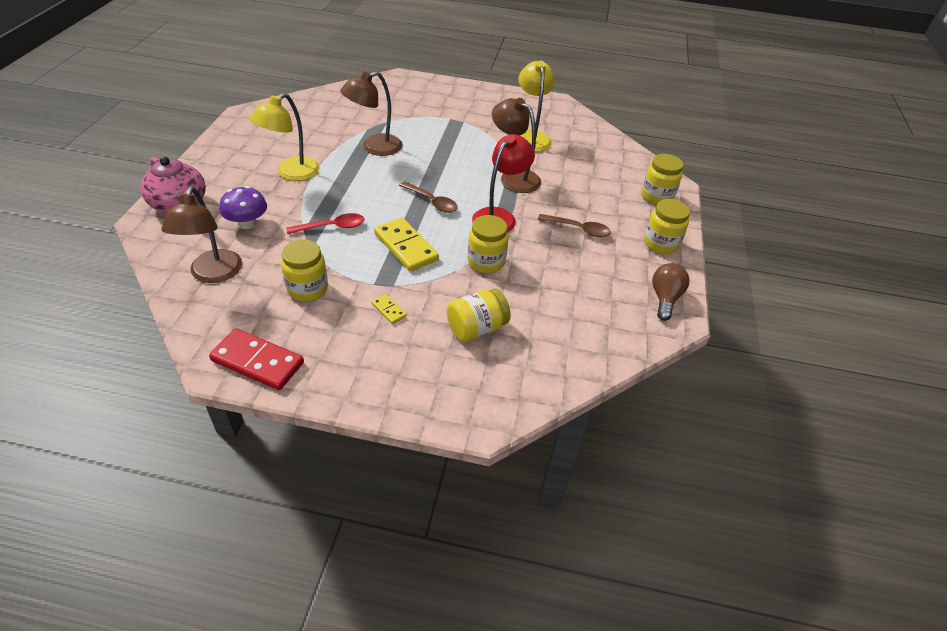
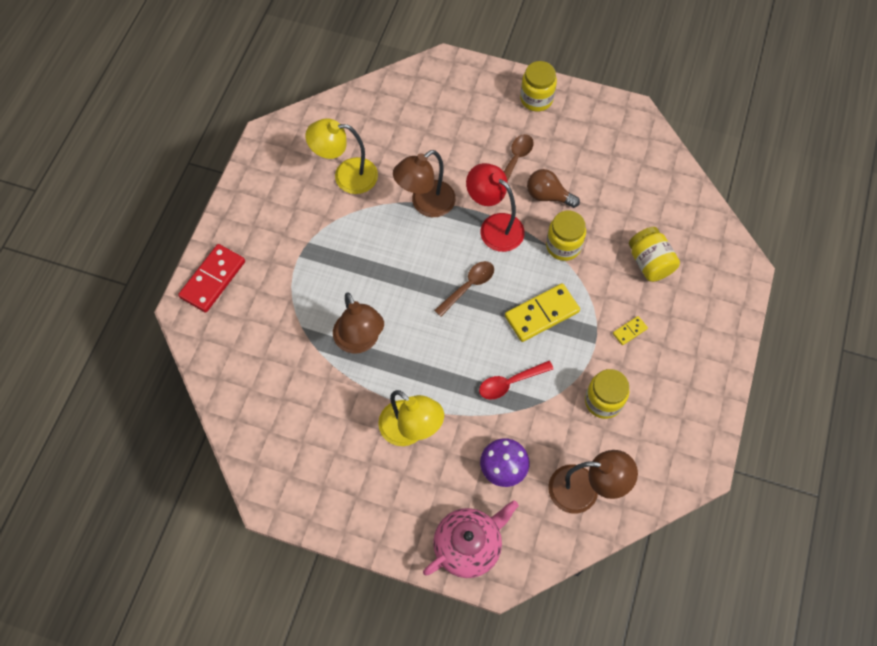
camera: 80 degrees left, 20 degrees up
red domino [209,329,304,390] -> red domino moved to [178,244,245,313]
red spoon [287,213,364,234] -> red spoon turned 105 degrees counterclockwise [479,361,554,399]
yellow jar [642,154,683,205] -> none
brown light bulb [652,263,690,321] -> brown light bulb moved to [527,169,580,208]

